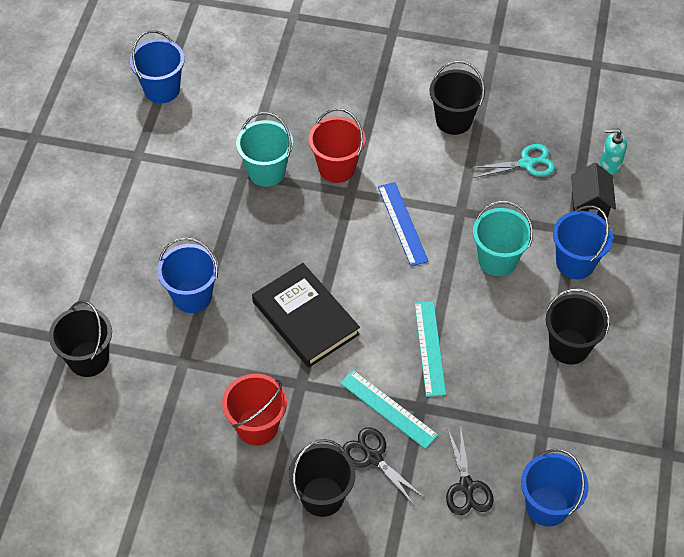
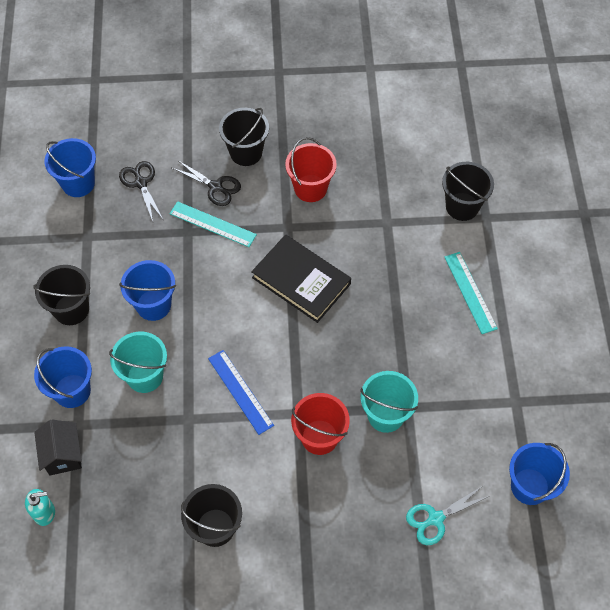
camera: 165 degrees right, 5 degrees up
blue bucket [157,237,218,313] -> blue bucket moved to [119,260,176,321]
turquoise ruler [414,301,446,397] -> turquoise ruler moved to [445,252,498,334]
turquoise scissors [470,144,555,178] -> turquoise scissors moved to [406,487,491,545]

